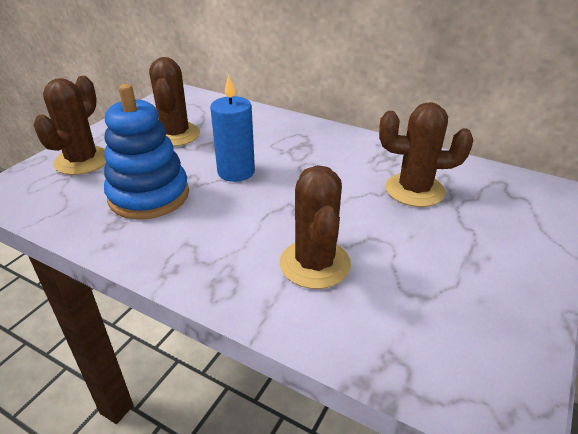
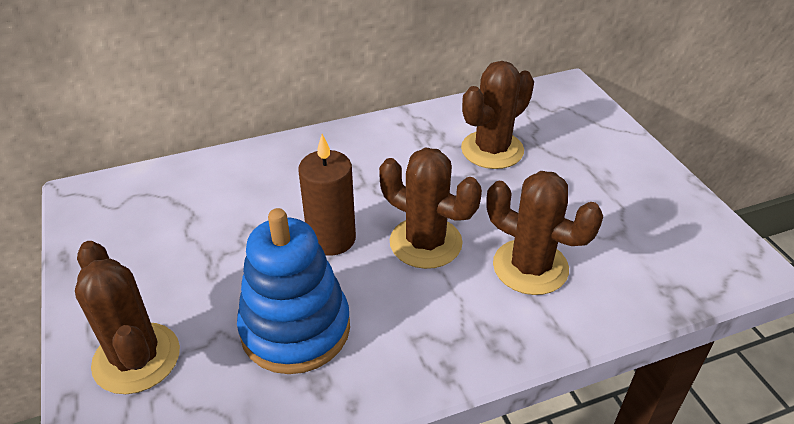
camera: 50 degrees left, 5 degrees up
brown cactus [149,57,200,147] -> brown cactus moved to [379,148,482,269]
blue candle [210,75,255,182] -> brown candle [298,134,356,256]

